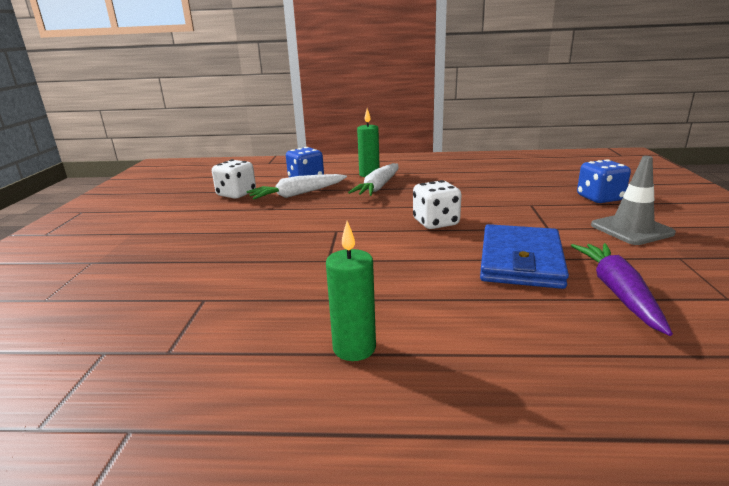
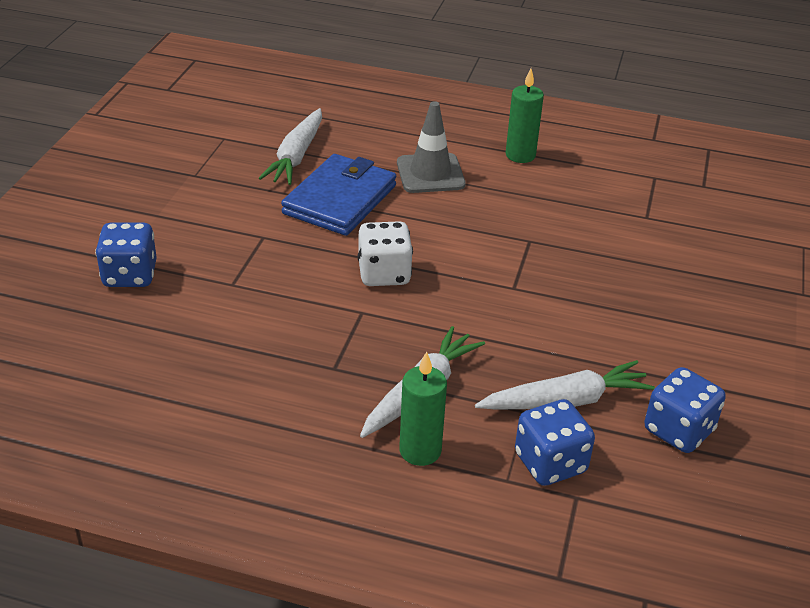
camera: 170 degrees left, 15 degrees up
white dice [212,159,256,199] -> blue dice [644,367,726,453]
purple carrot [571,243,673,336] -> white carrot [259,108,322,185]
grey traffic cone [591,156,676,245] -> grey traffic cone moved to [397,101,466,193]

